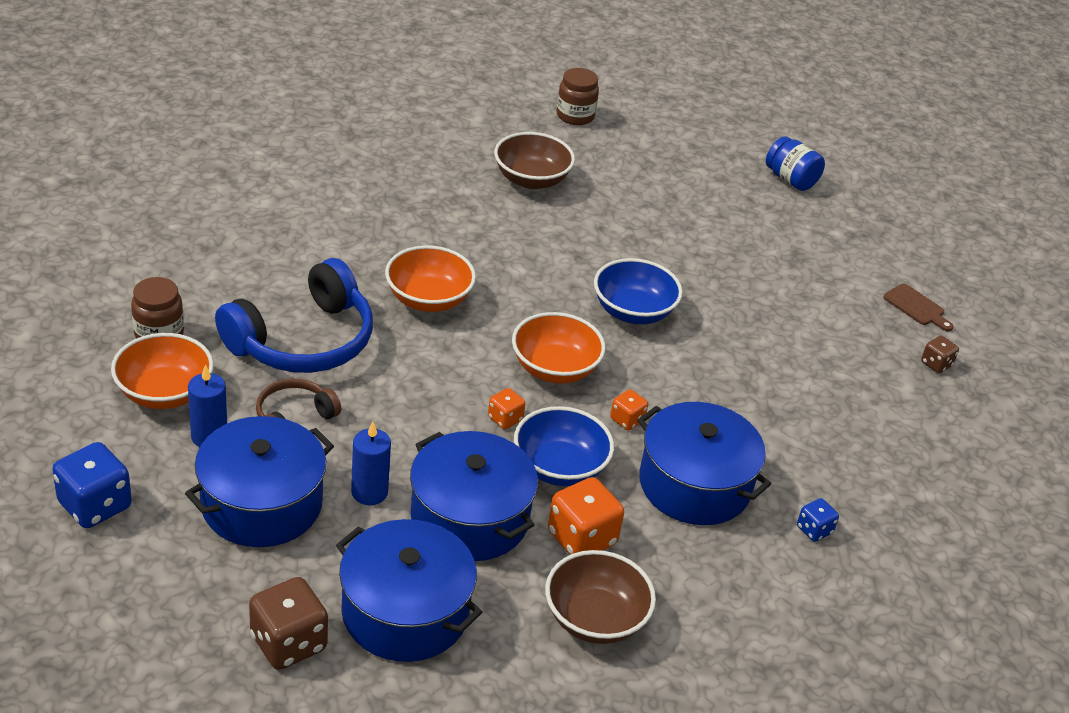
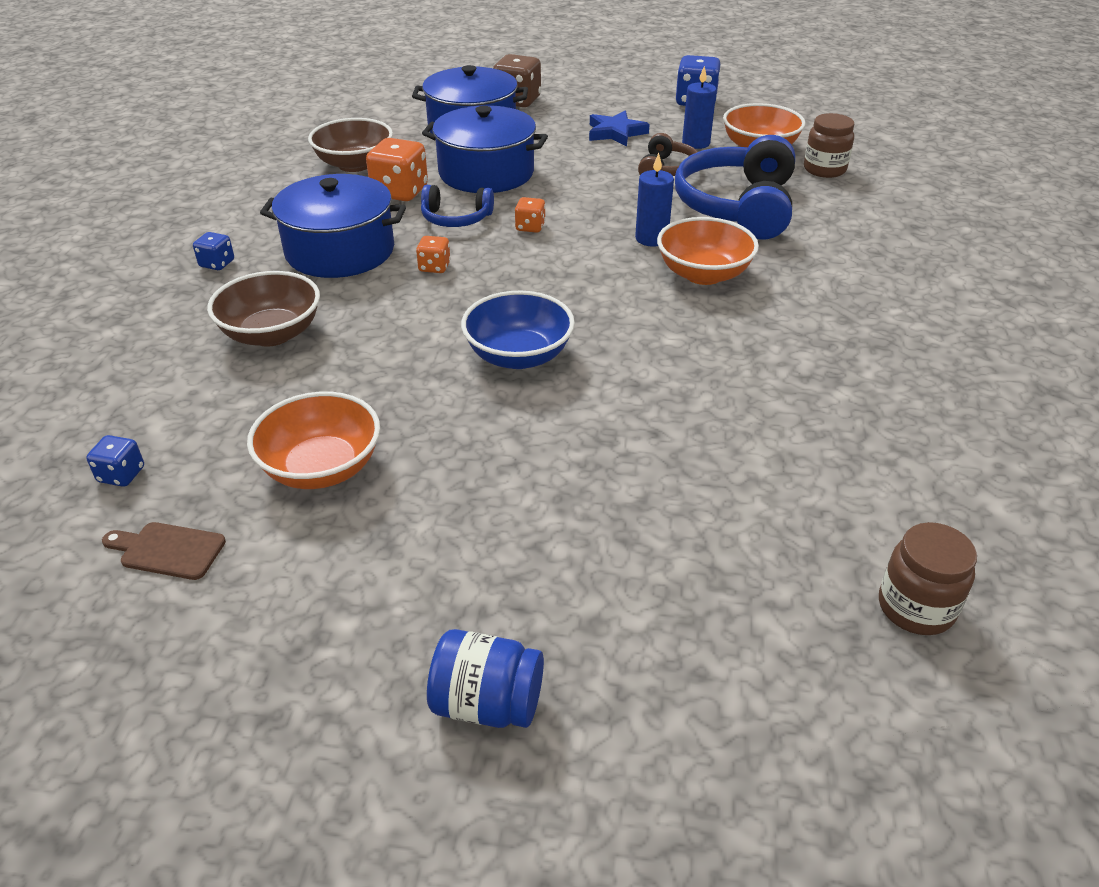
camera: 150 degrees right, 0 degrees up
blue pot [185,416,334,547] -> blue star [589,111,650,147]
blue candle [351,422,391,505] -> blue candle moved to [635,153,674,247]
brown bowl [494,132,575,189] -> brown bowl moved to [207,271,320,346]
orange bowl [512,312,605,383] -> orange bowl moved to [247,392,380,489]
blue bowl [514,406,614,486] -> blue headphones [421,185,494,227]
brown dice [921,336,959,373] -> blue dice [86,435,144,487]

